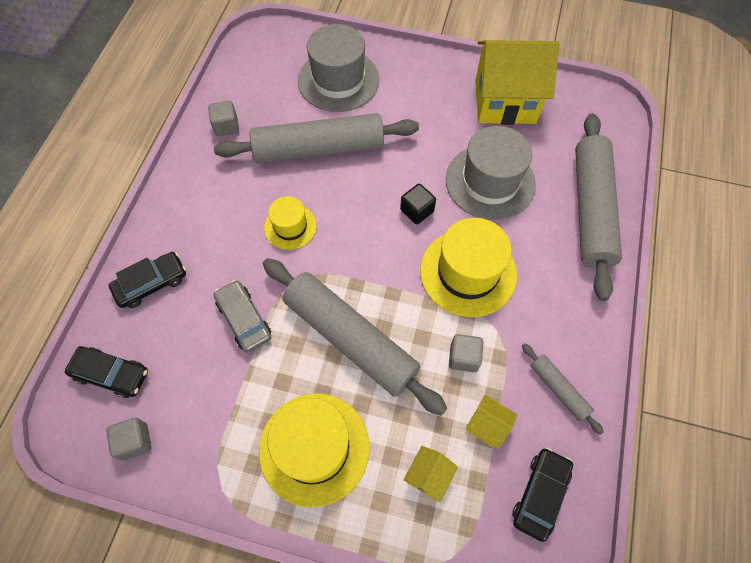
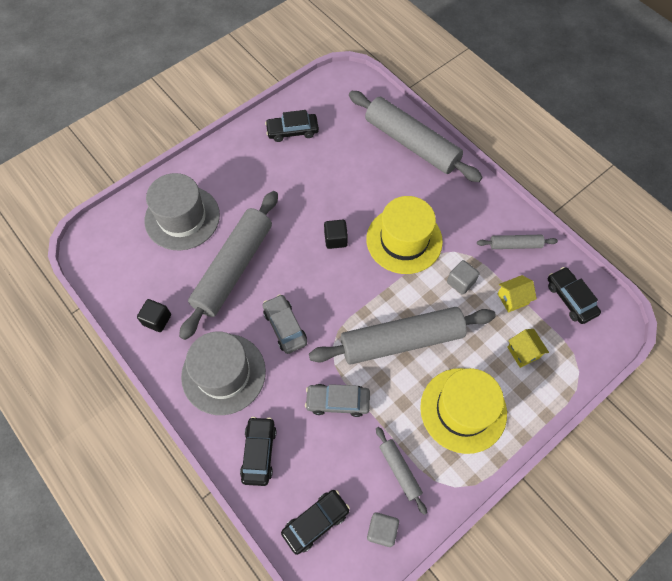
camera: 55 degrees left, 0 degrees up
grey cube [208,101,239,137] -> black cube [137,299,171,332]
yellow hat [264,196,317,250] -> grey car [263,294,307,354]
grey hat [446,126,536,220] -> grey hat moved to [181,331,266,415]
yellow house [475,40,559,125] -> black car [265,110,319,142]
none -> grey rolling pin [376,427,427,515]

